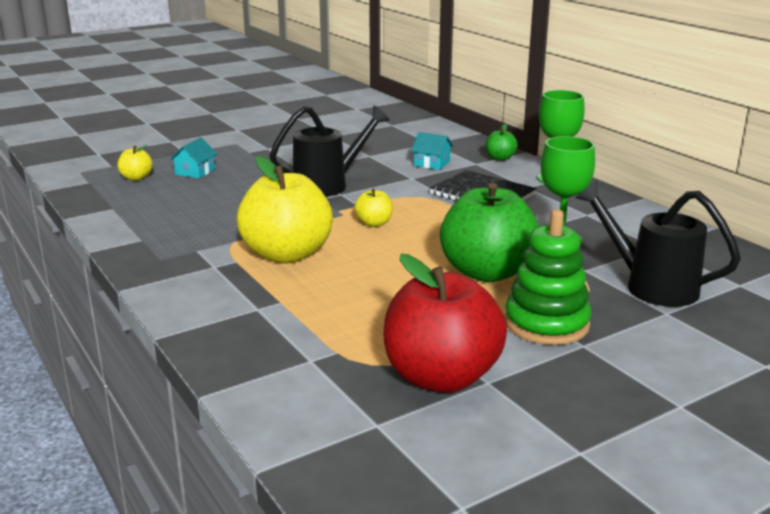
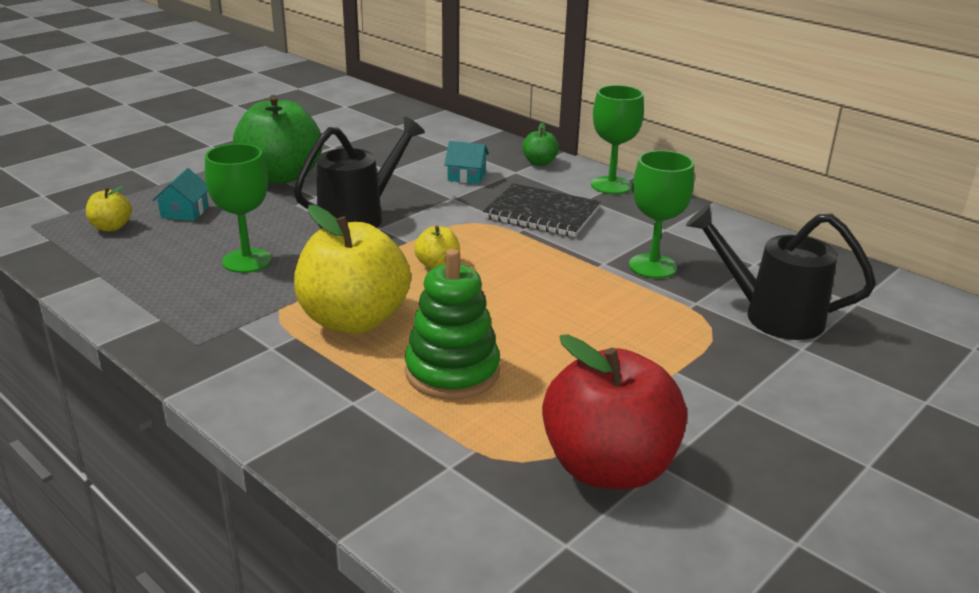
camera: 15 degrees left, 5 degrees up
green apple [440,183,539,282] -> green apple moved to [233,95,322,184]
green stacking toy [505,210,591,345] -> green stacking toy moved to [405,249,500,400]
none -> green goblet [205,144,272,273]

